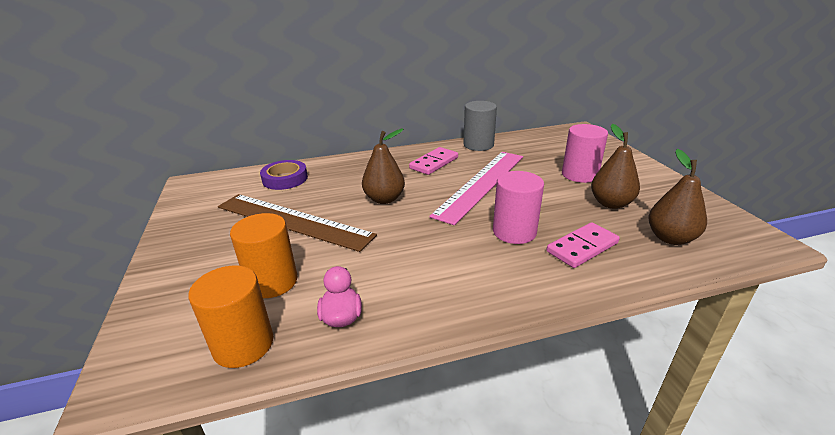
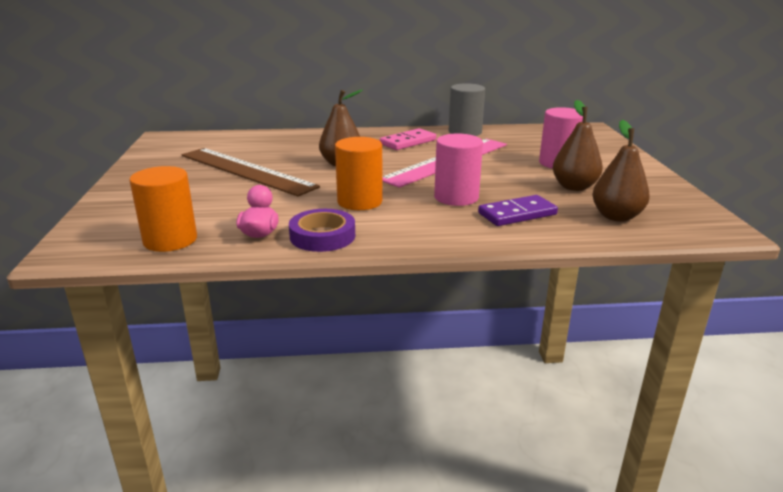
camera: 10 degrees right, 5 degrees down
orange cylinder [230,213,297,298] -> orange cylinder moved to [335,137,383,210]
purple tape [260,160,308,190] -> purple tape moved to [289,209,355,252]
pink domino [547,222,620,268] -> purple domino [478,195,558,226]

